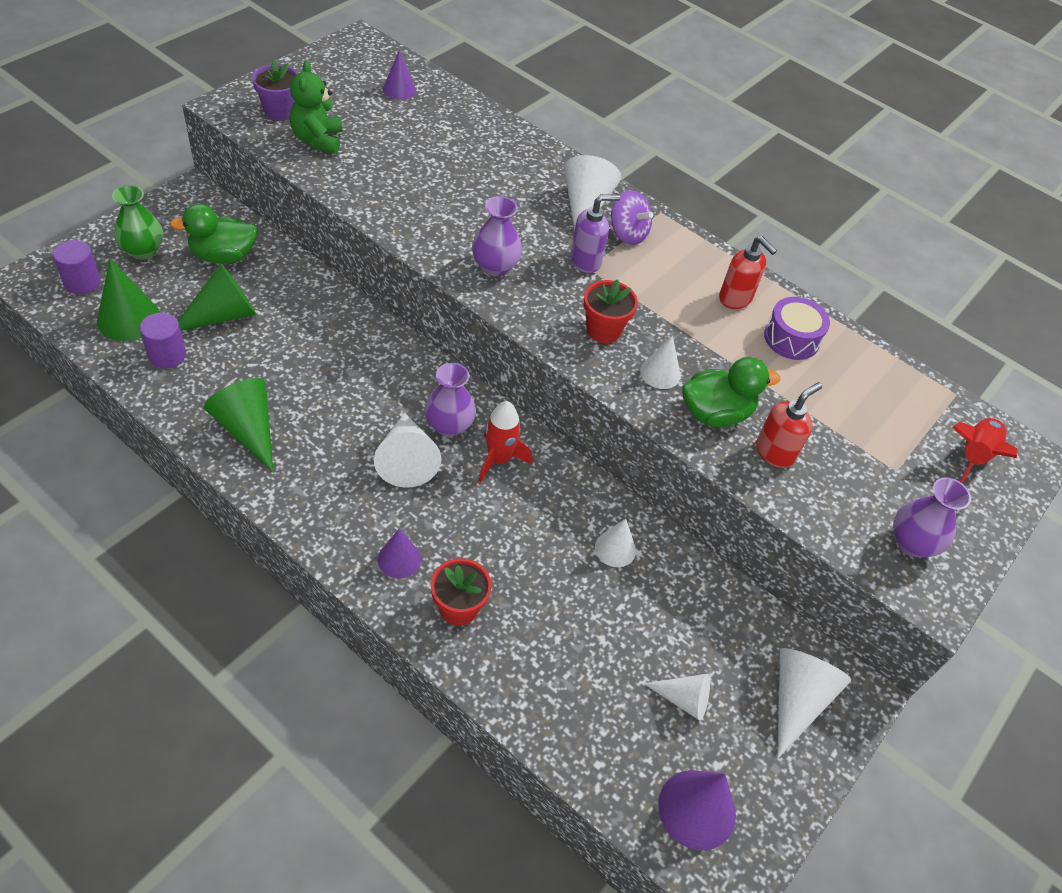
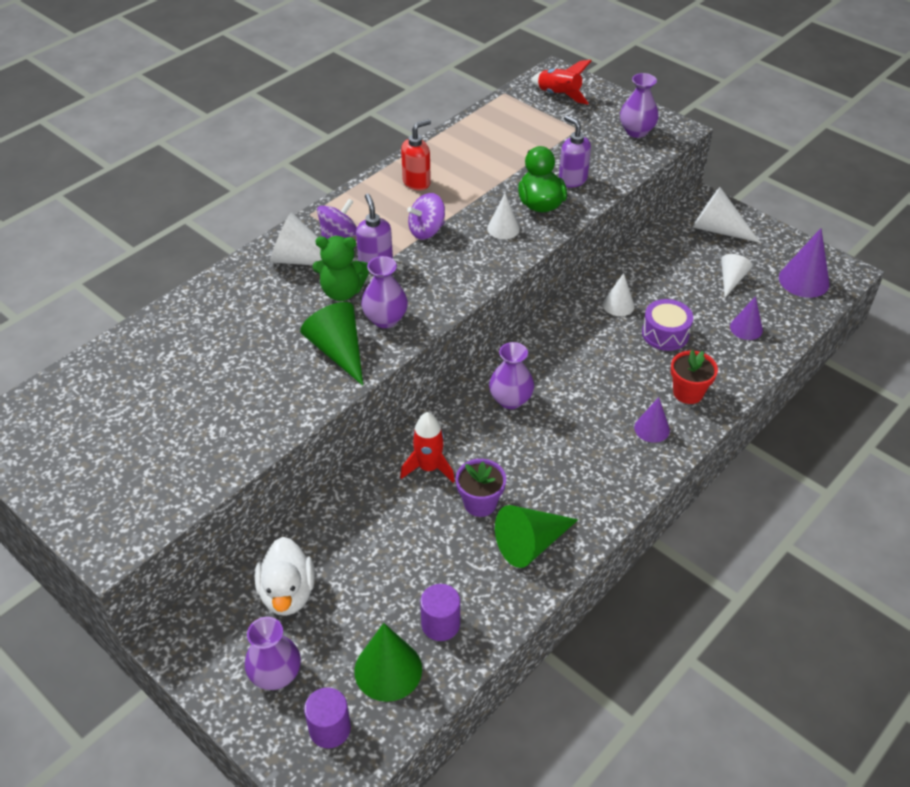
camera: 80 degrees left, 5 degrees down
green vase [112,185,163,259] -> purple vase [245,617,301,690]
green duck [170,203,258,264] -> white duck [255,537,315,616]
green cone [178,263,257,331] -> green cone moved to [300,302,363,386]
purple flower pot [252,59,298,121] -> purple flower pot moved to [456,459,506,517]
green teddy bear [290,61,342,154] -> green teddy bear moved to [313,236,369,301]
white cone [374,413,441,488] -> none
purple cone [383,49,416,100] -> purple cone moved to [730,296,763,340]
red rocket [479,401,533,482] -> red rocket moved to [400,412,455,483]
red flower pot [584,279,638,343] -> none
red soap dispenser [756,382,822,468] -> purple soap dispenser [559,115,591,188]
purple drum [764,297,830,360] -> purple drum moved to [642,299,693,351]
none -> purple spinning top [407,193,445,239]

